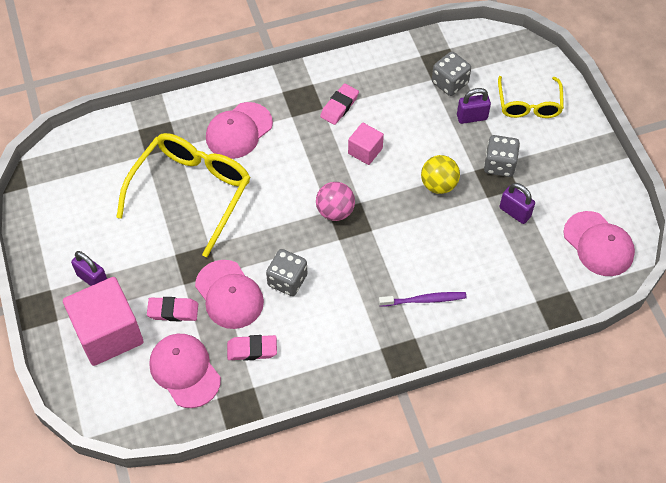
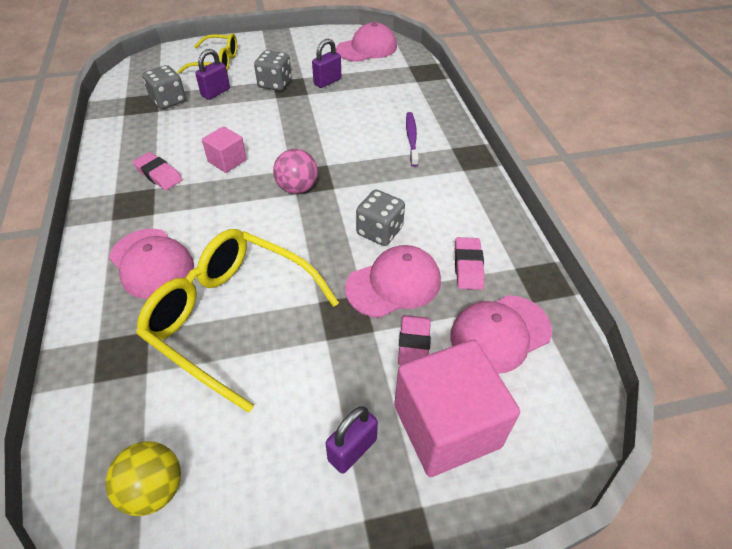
camera: 85 degrees left, 10 degrees down
yellow ball [421,155,460,194] -> yellow ball moved to [106,441,181,516]
purple padlock [457,88,491,124] -> purple padlock turned 45 degrees clockwise [195,49,230,100]

